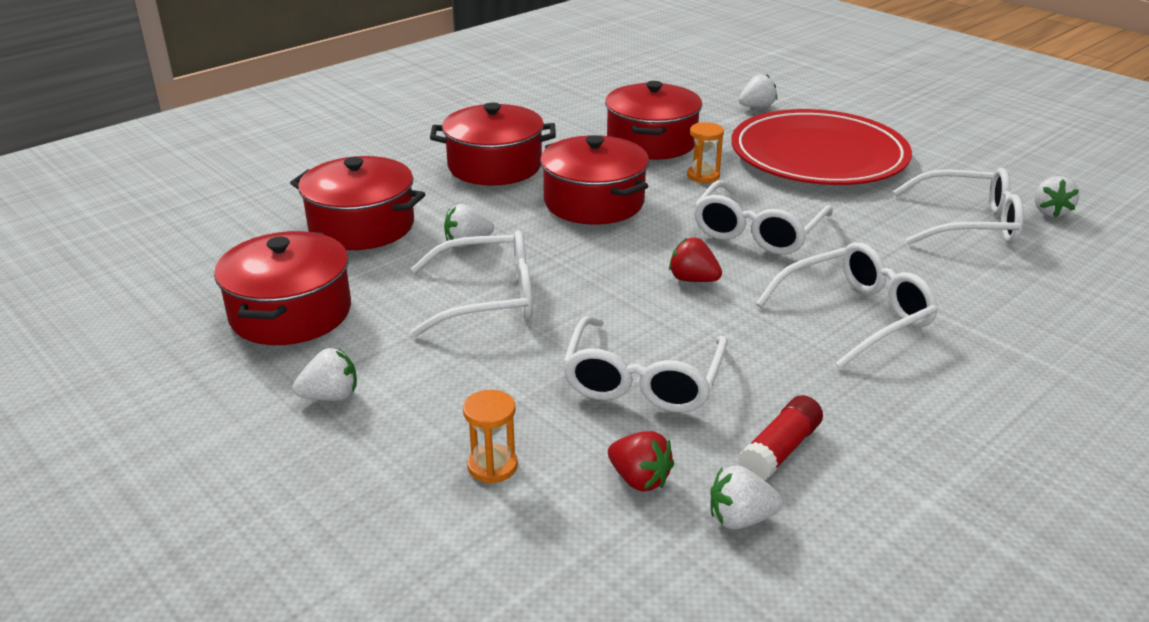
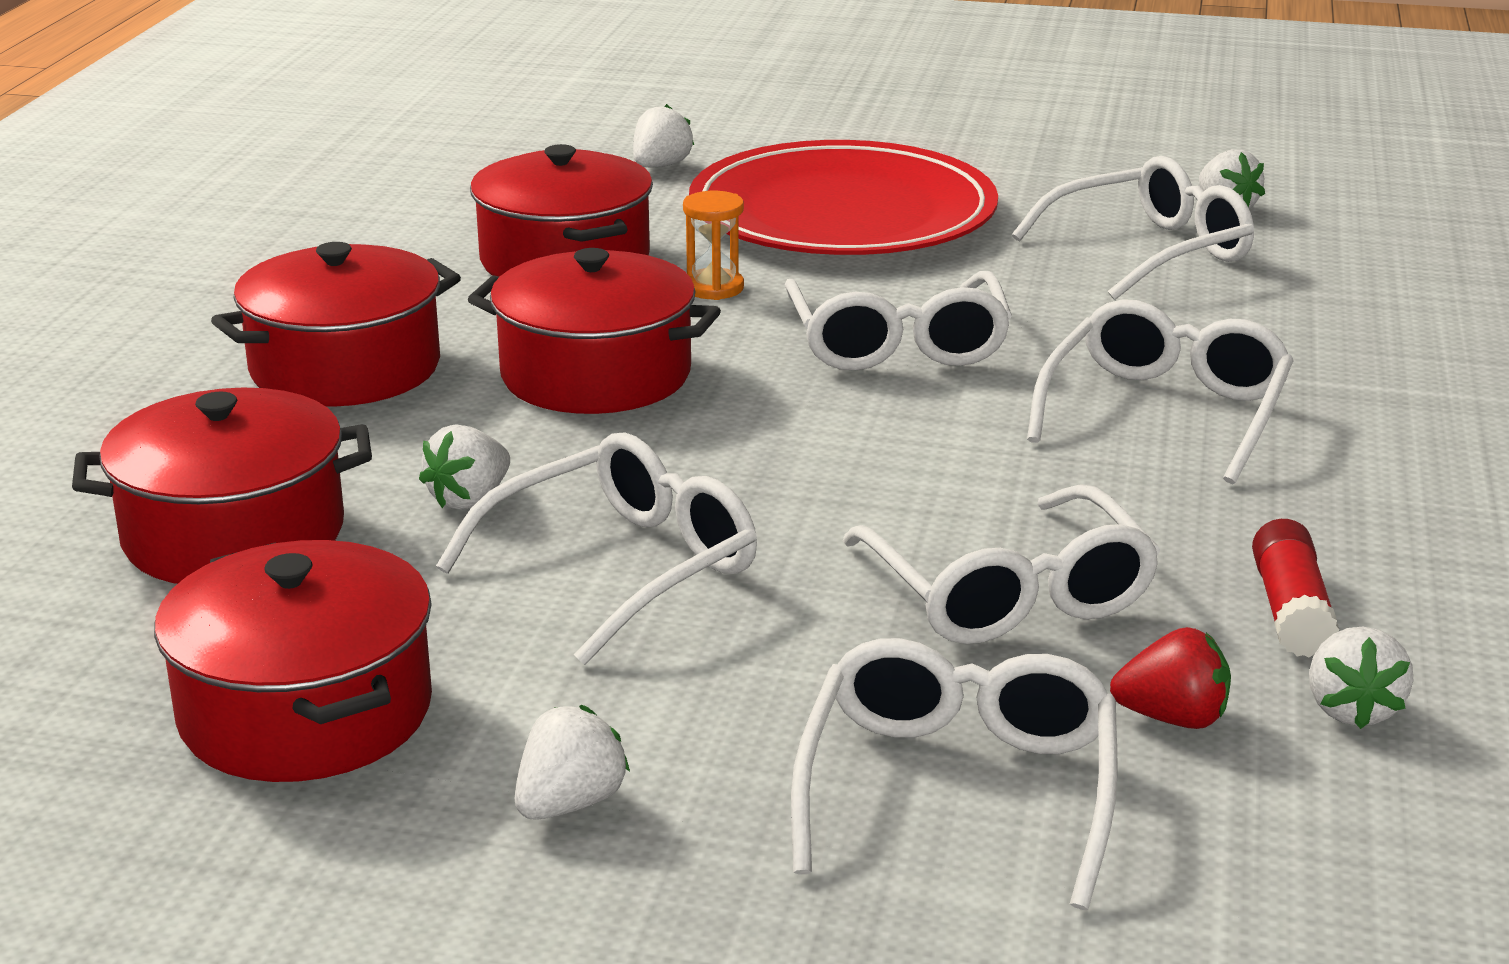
camera: 35 degrees left, 5 degrees down
orange hourglass [463,390,518,483] -> white glasses [791,638,1117,910]
red strawberry [669,238,722,282] -> none
white strawberry [711,465,783,529] -> white strawberry turned 45 degrees counterclockwise [1309,627,1413,729]

